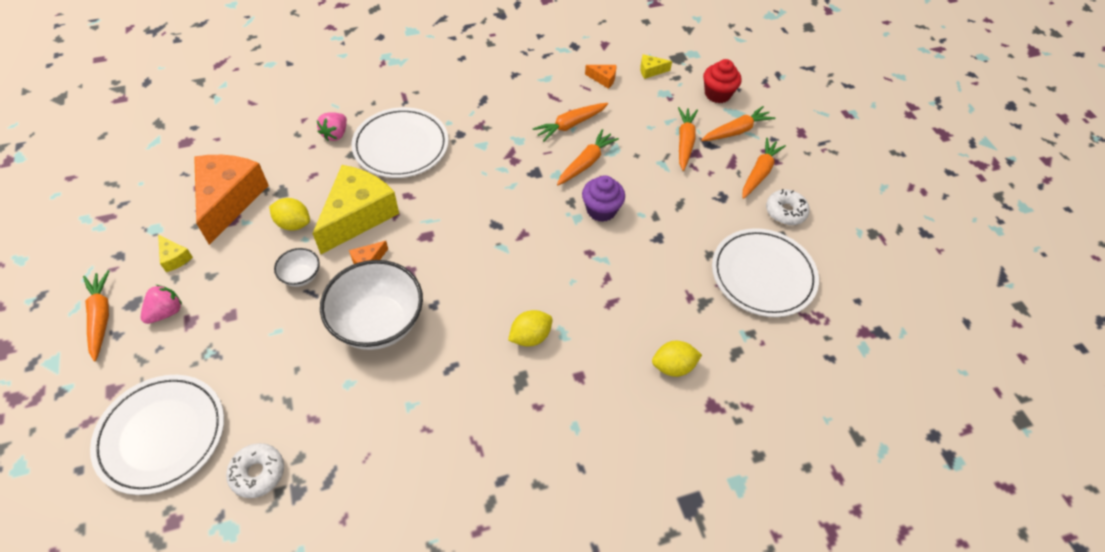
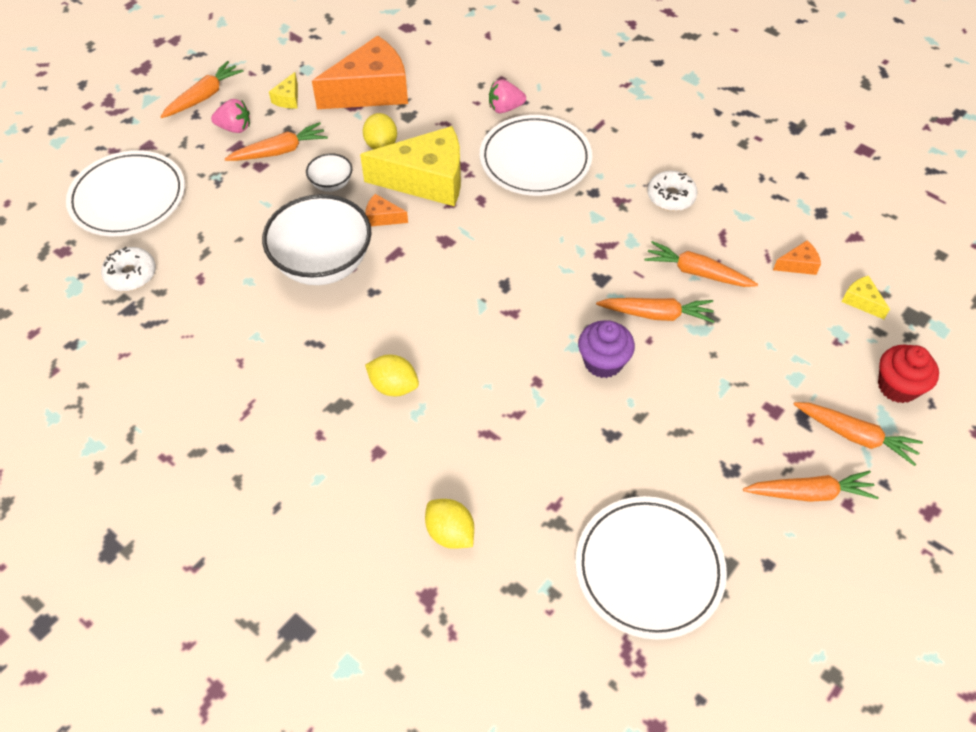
camera: 60 degrees right, 0 degrees up
orange cheese [585,65,616,89] -> orange cheese turned 90 degrees counterclockwise [773,240,821,275]
orange carrot [678,107,698,171] -> orange carrot moved to [225,122,328,161]
white donut [766,189,810,225] -> white donut moved to [647,171,697,211]

